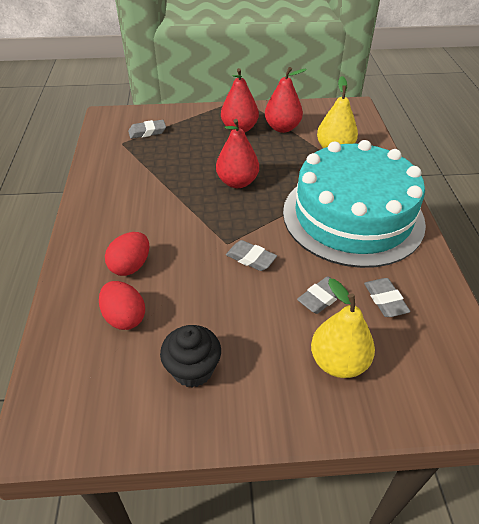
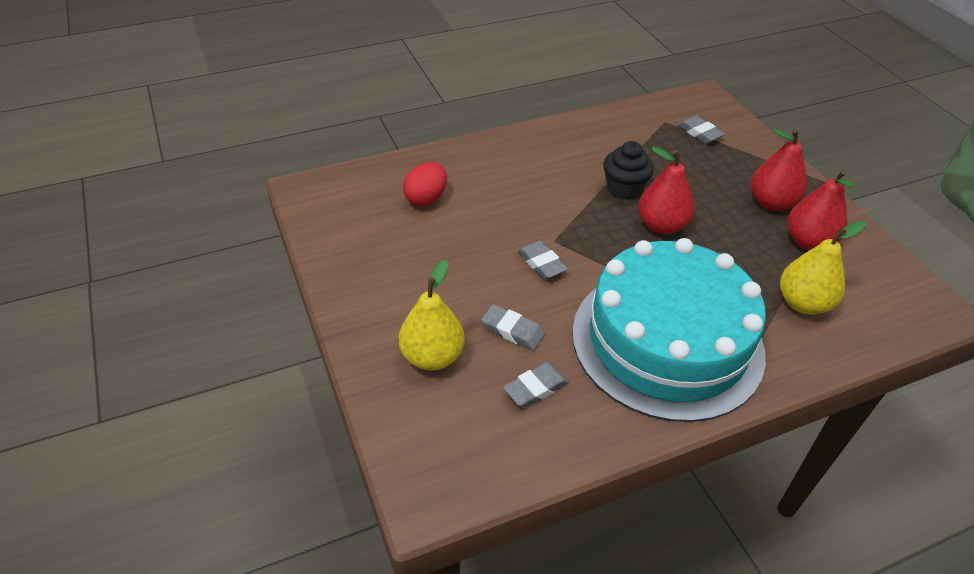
camera: 70 degrees right, 0 degrees up
red egg [105,232,149,276] -> none
black cupcake [160,325,221,387] -> black cupcake moved to [603,141,654,200]
grey eraser [226,240,277,271] -> grey eraser turned 45 degrees counterclockwise [518,241,568,279]

